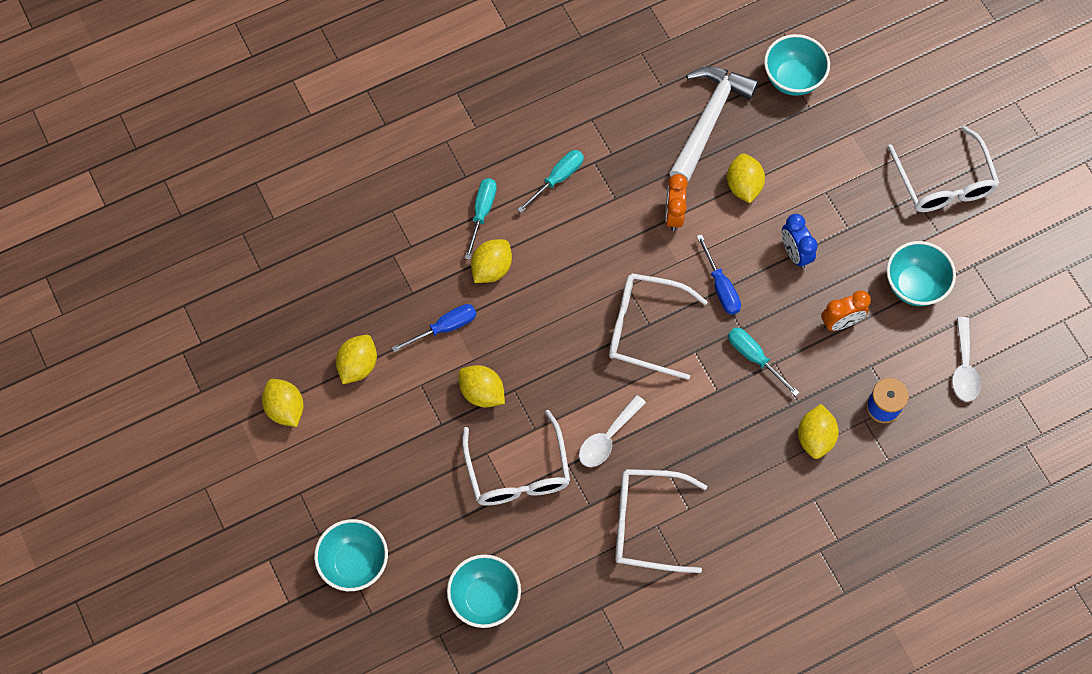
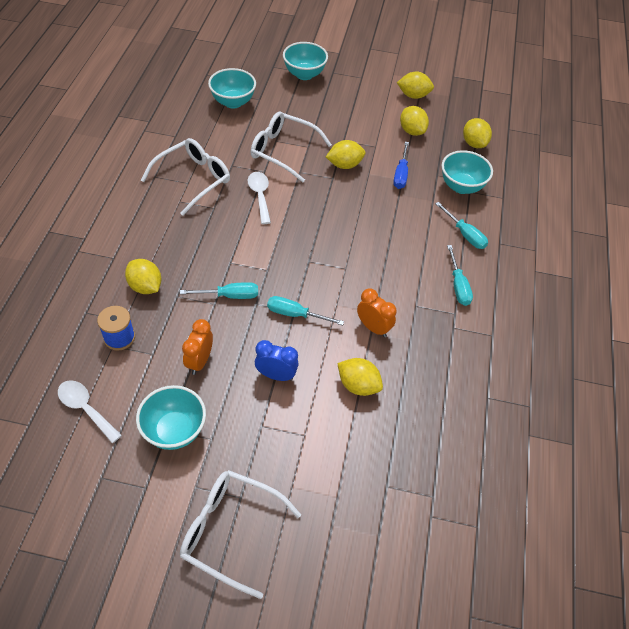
camera: 125 degrees right, 15 degrees down
yellow lemon [471,239,512,283] -> yellow lemon moved to [463,118,492,148]
white glasses [609,273,708,380] -> none
white hammer [669,66,759,182] -> none
blue screwdriver [697,234,741,315] -> turquoise screwdriver [267,296,344,325]
turquoise bowl [764,34,830,96] -> turquoise bowl moved to [442,150,493,194]

